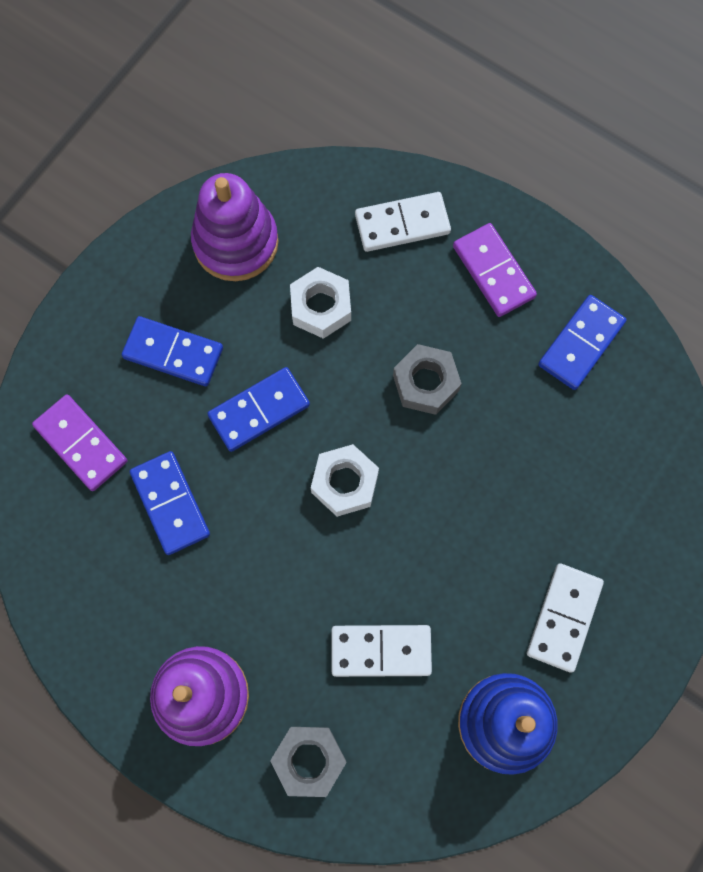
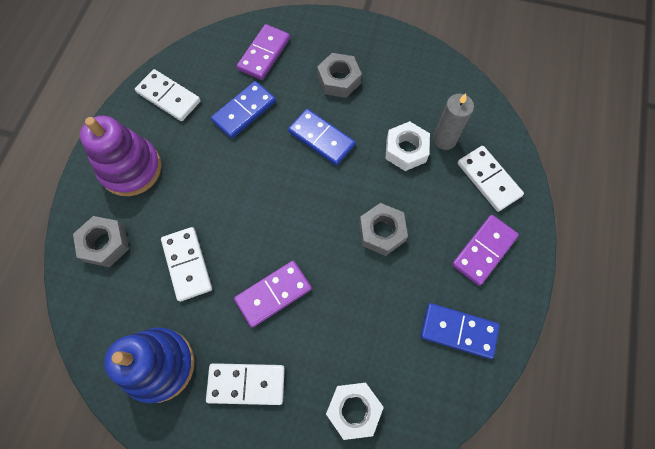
camera: 70 degrees right, 5 degrees down
blue domino [122,316,223,386] -> grey nut [317,53,362,98]
purple stacking toy [191,173,279,281] -> none
white nut [311,444,379,517] -> white nut moved to [326,383,384,440]
none -> white domino [135,69,200,121]
none -> purple domino [234,261,312,328]
none -> grey candle [433,94,474,150]

